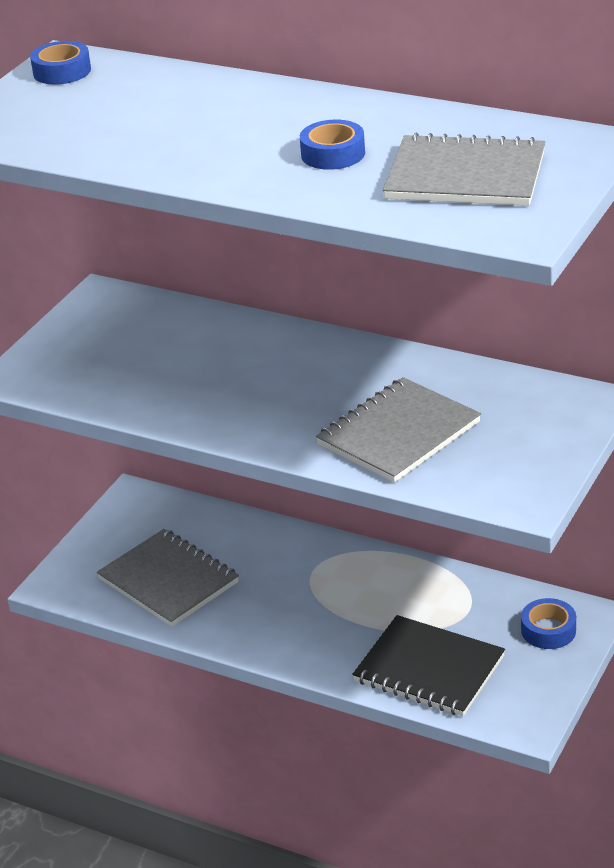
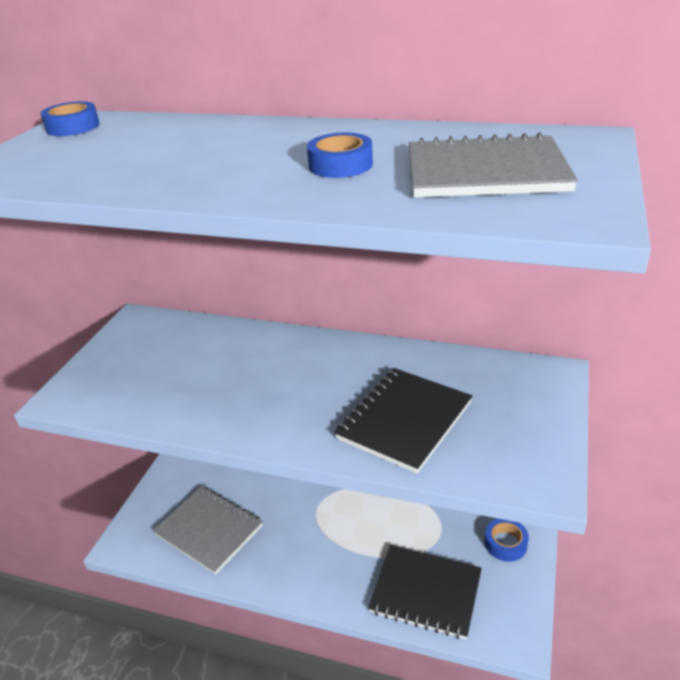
camera: 10 degrees left, 0 degrees up
grey notebook [316,377,481,483] -> black notebook [334,368,472,474]

